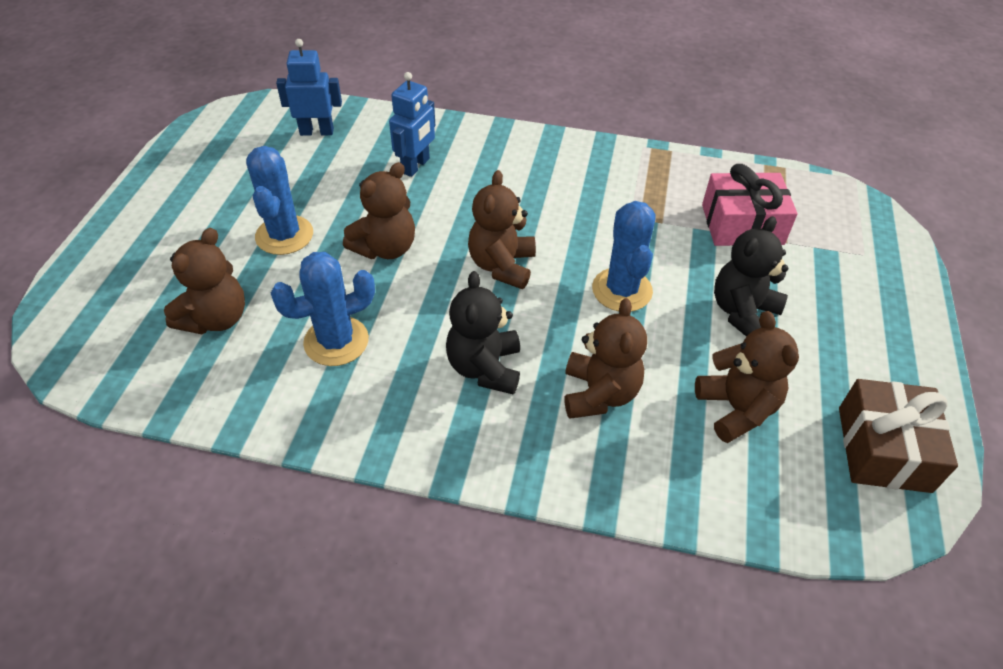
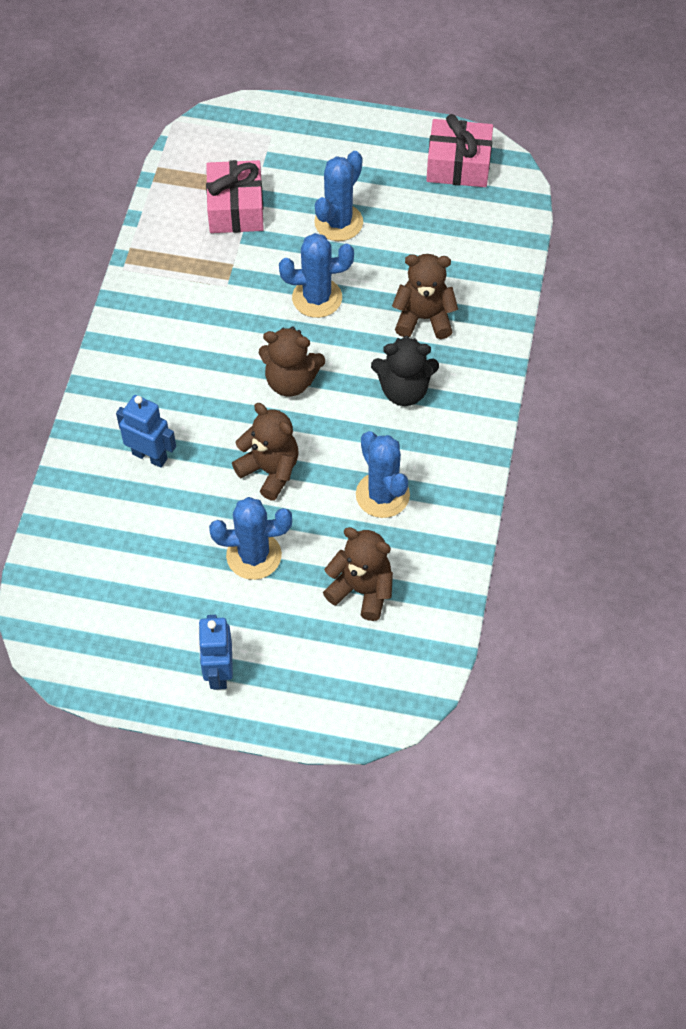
camera: 90 degrees left, 10 degrees up
blue robot [276,39,342,136] -> blue robot moved to [198,615,233,690]
brown teddy bear [695,311,799,443] -> none
black teddy bear [714,216,788,337] -> blue cactus [314,151,363,241]
brown gift [839,379,958,493] -> pink gift [426,114,493,187]

